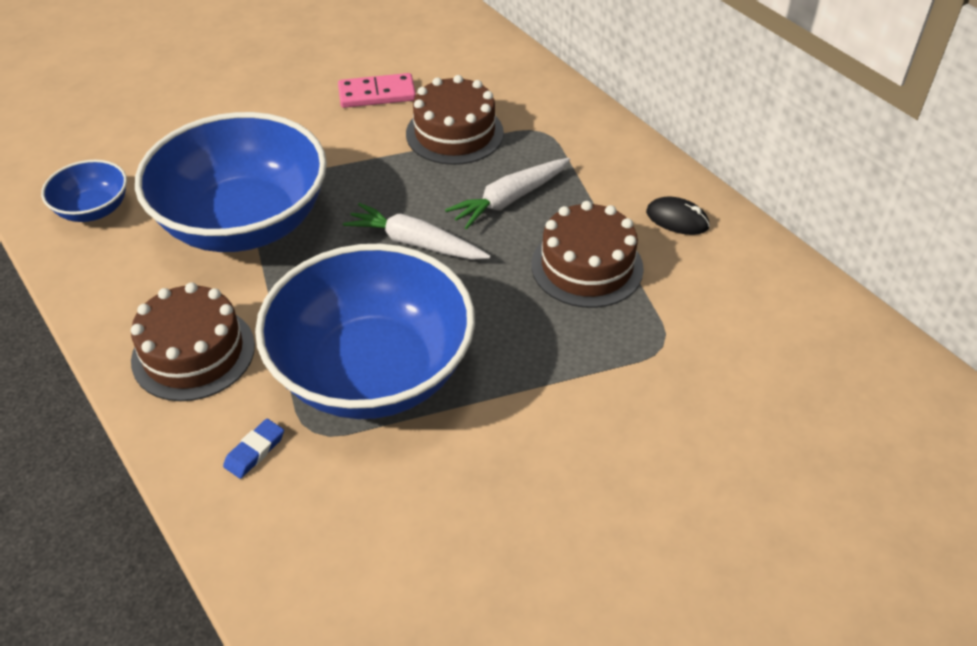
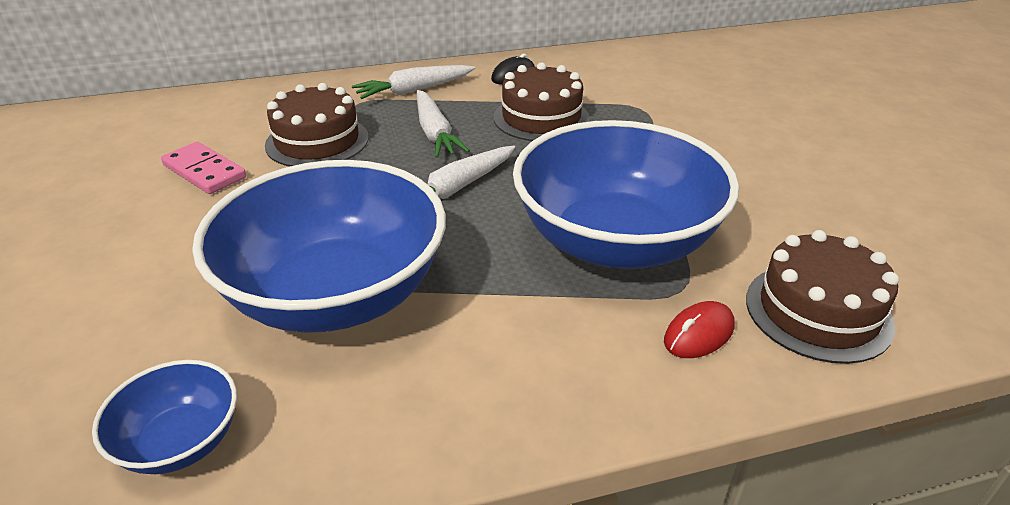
camera: 70 degrees left, 10 degrees down
brown cake [131,282,255,401] -> brown cake moved to [746,230,899,364]
blue eraser [223,419,284,479] -> red mouse [664,301,735,358]
pink domino [338,73,416,108] -> pink domino turned 60 degrees counterclockwise [161,142,246,194]
none -> white carrot [352,65,475,99]

